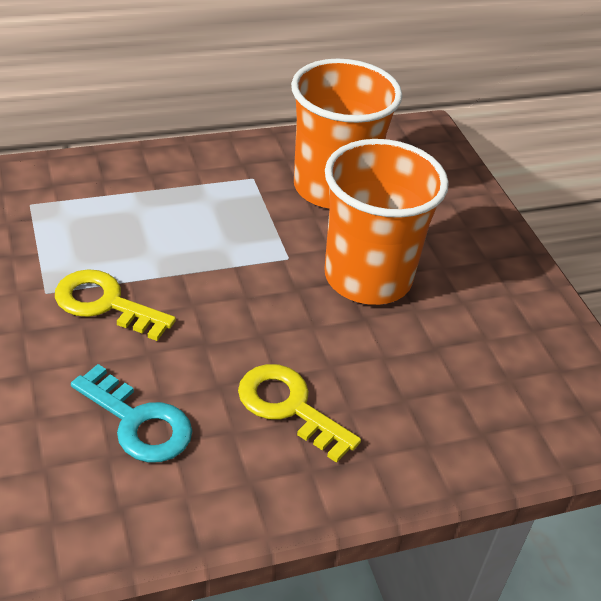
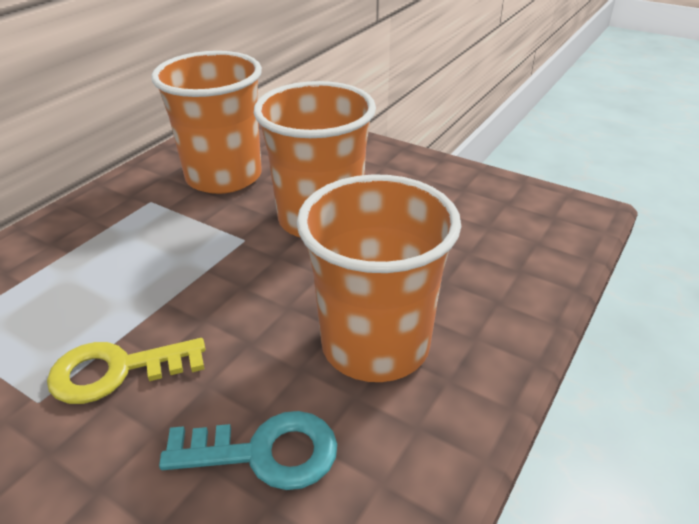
camera: 35 degrees left, 5 degrees down
yellow key [238,364,361,463] -> orange cup [297,174,461,382]

